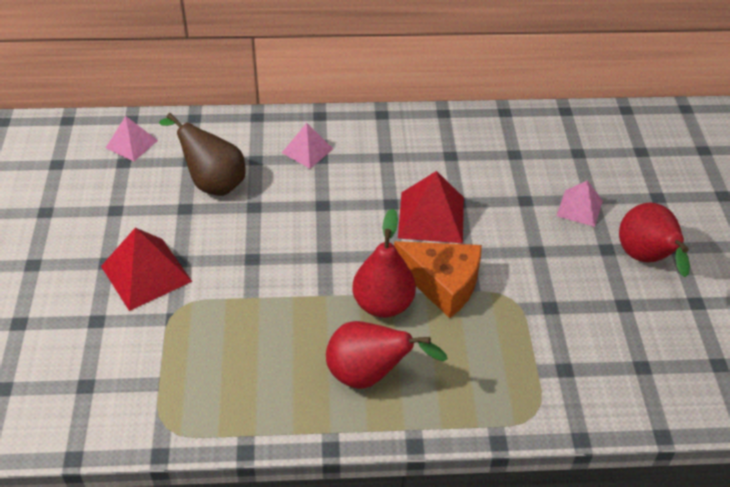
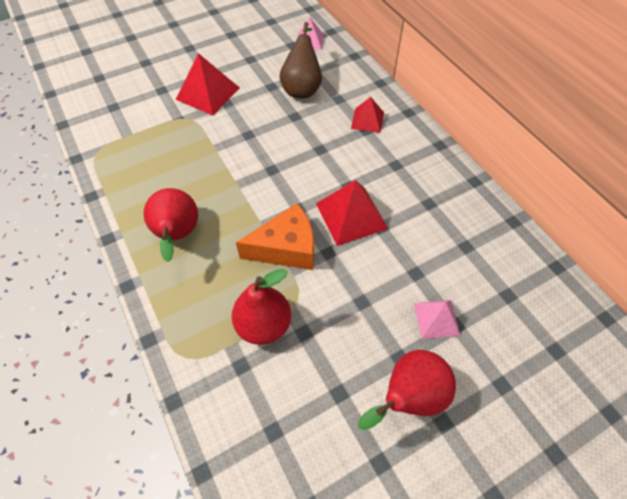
camera: 65 degrees right, 10 degrees up
pink pyramid [282,123,333,169] -> red pyramid [351,97,384,133]
red pear [352,209,416,318] -> red pear moved to [232,269,291,345]
orange cheese [394,241,482,318] -> orange cheese turned 105 degrees counterclockwise [236,203,314,270]

